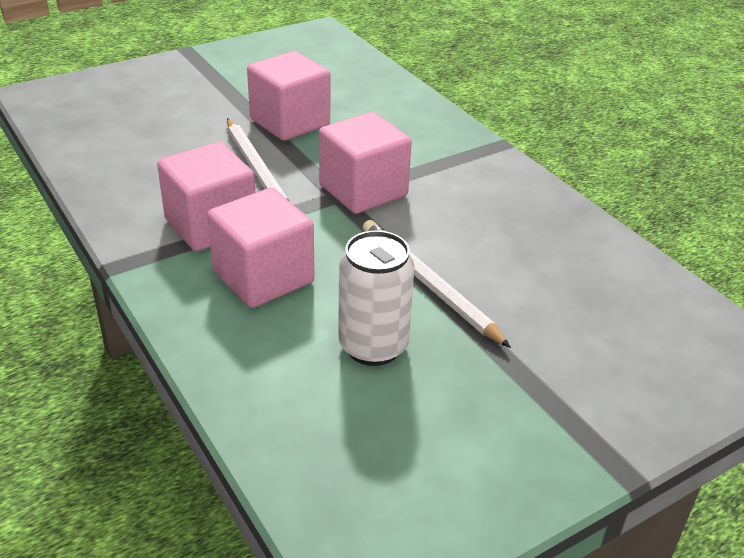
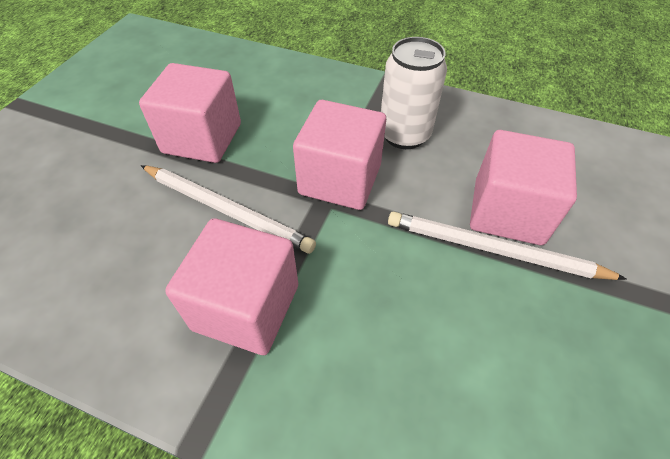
camera: 35 degrees left, 15 degrees up
pink cube [207,188,314,308] -> pink cube moved to [470,130,577,245]
white can [338,230,415,366] -> white can moved to [381,37,447,149]

